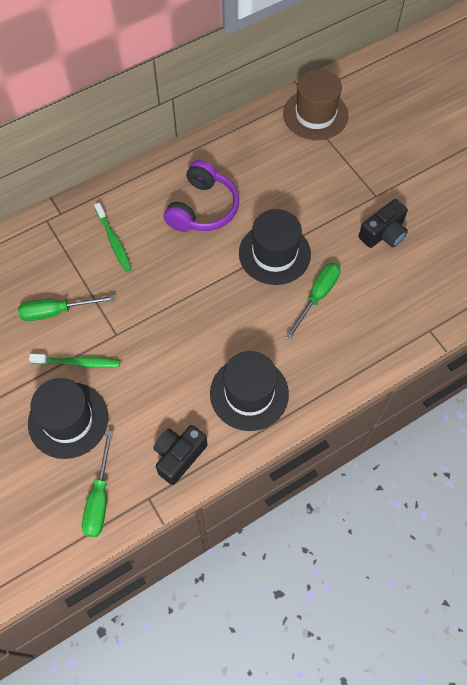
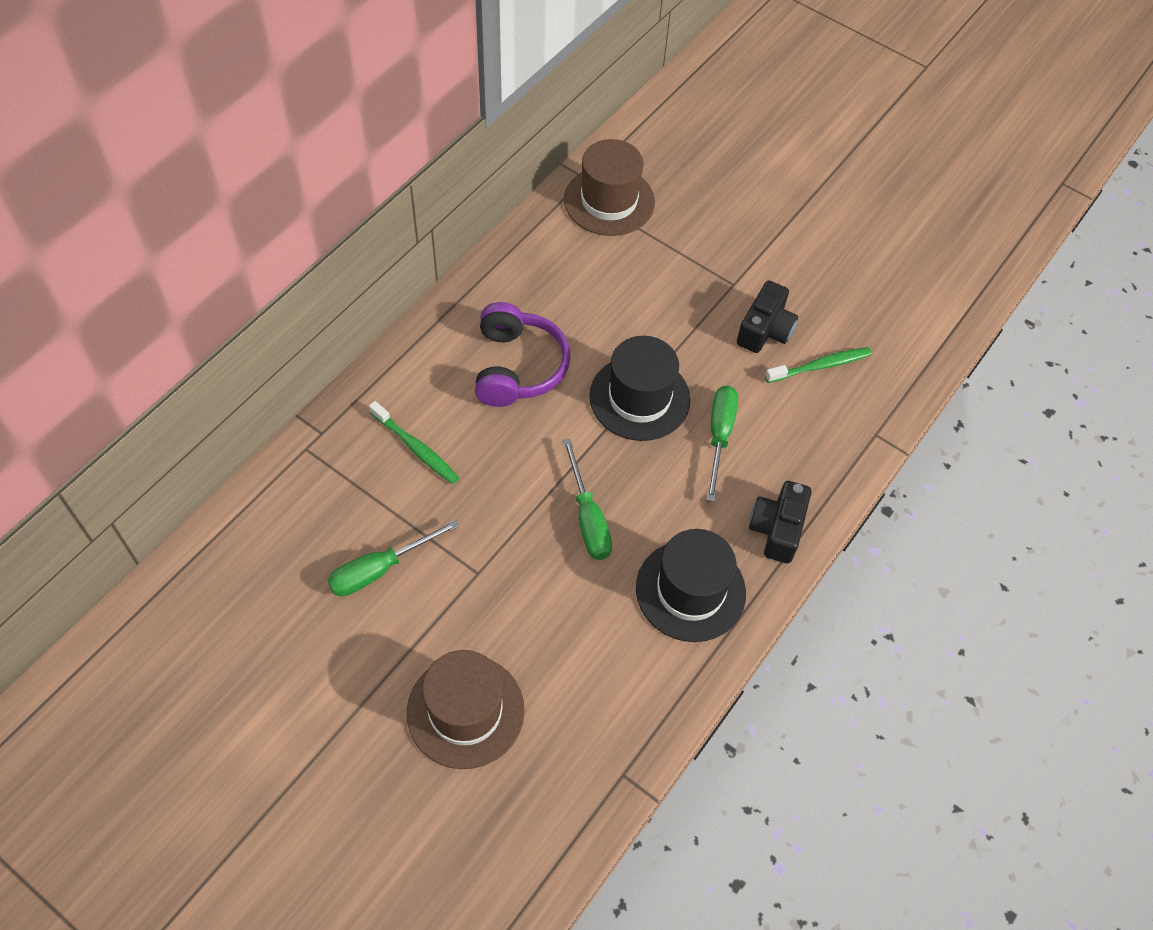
camera: 25 degrees left, 5 degrees down
black hat [28,378,108,459] -> brown hat [407,650,525,769]
green toothbrush [29,354,120,368] -> green toothbrush moved to [765,347,872,383]
green screwdriver [82,431,113,537] -> green screwdriver moved to [563,439,612,560]
black camera [153,425,207,485] -> black camera moved to [749,481,812,563]

